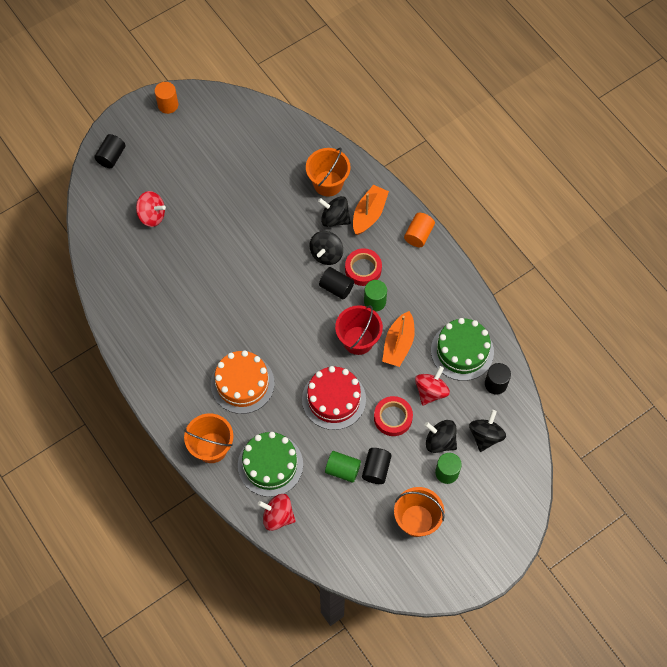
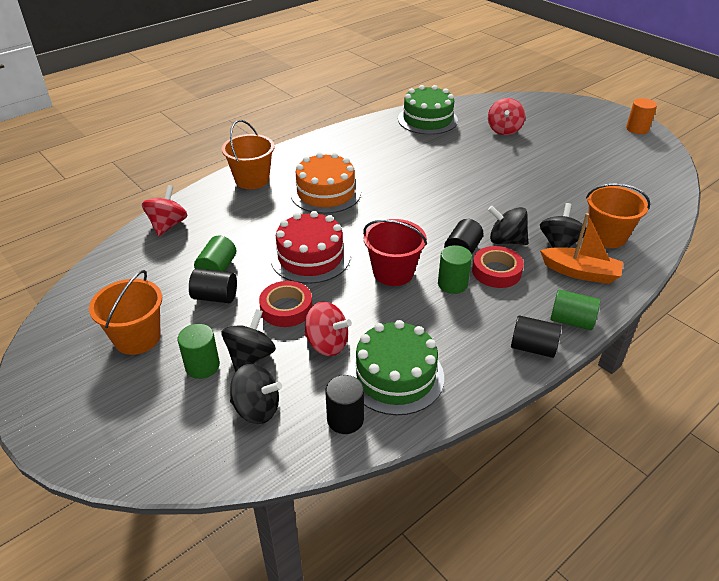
camera: 85 degrees right, 25 degrees down
black cylinder [94,134,126,168] -> black cylinder moved to [511,315,562,358]
green cake [238,432,303,497] -> green cake moved to [398,85,458,135]
orange boat [382,311,415,367] -> none
orange cylinder [404,213,435,247] -> green cylinder [550,290,600,330]

